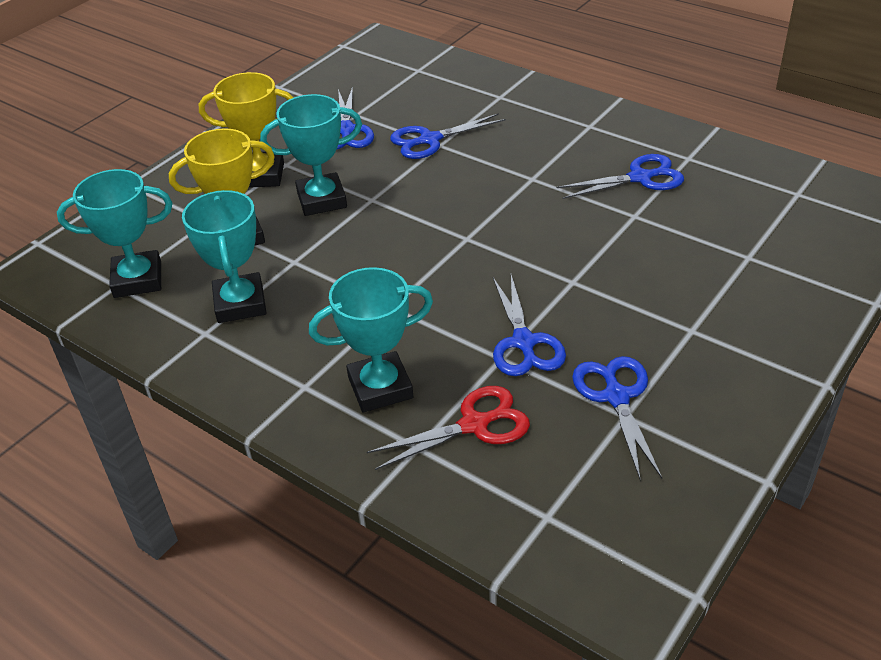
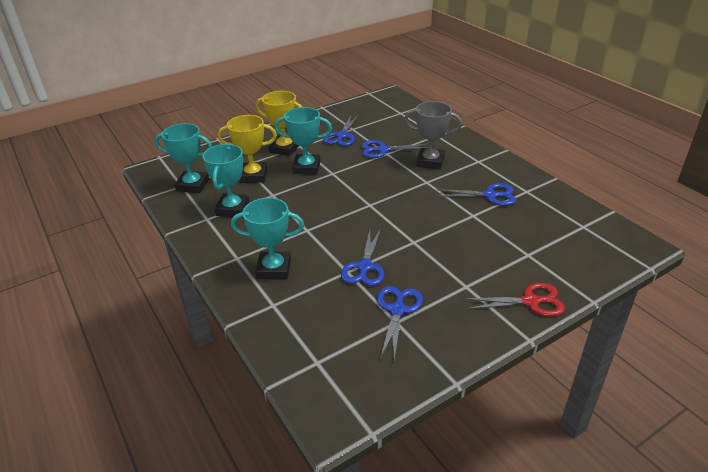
camera: 20 degrees right, 5 degrees down
red scissors [367,386,530,470] -> red scissors moved to [464,283,565,317]
none -> grey trophy [404,101,462,169]

